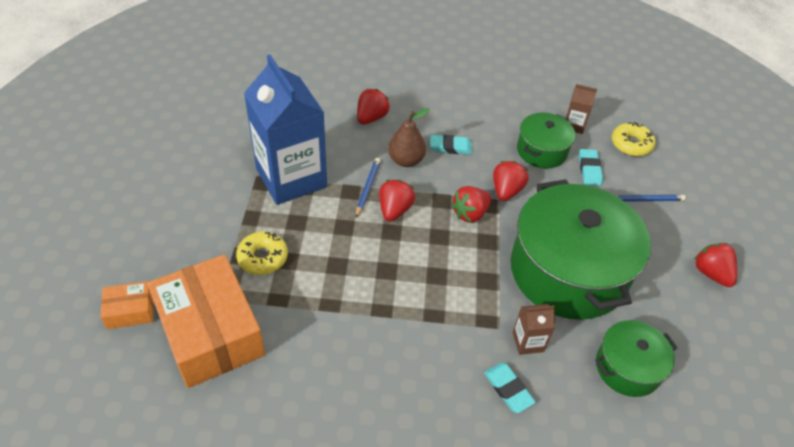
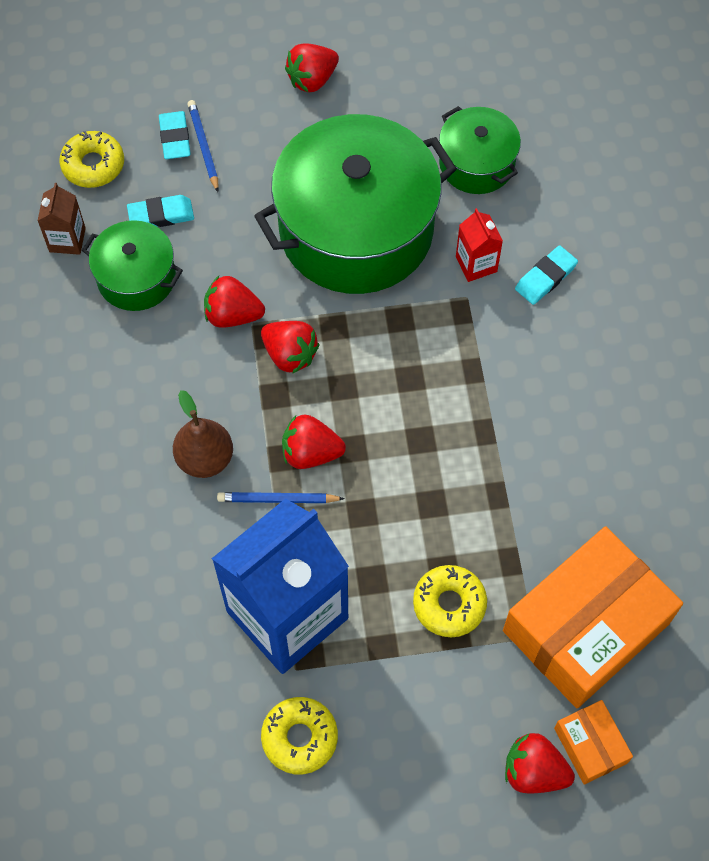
camera: 100 degrees left, 15 degrees up
red strawberry [357,89,390,124] -> red strawberry moved to [505,733,575,793]
turquoise eraser [430,135,472,155] -> turquoise eraser moved to [159,111,191,159]
brown carton [513,304,555,355] -> red carton [456,208,503,282]
none -> yellow donut [261,697,338,774]

